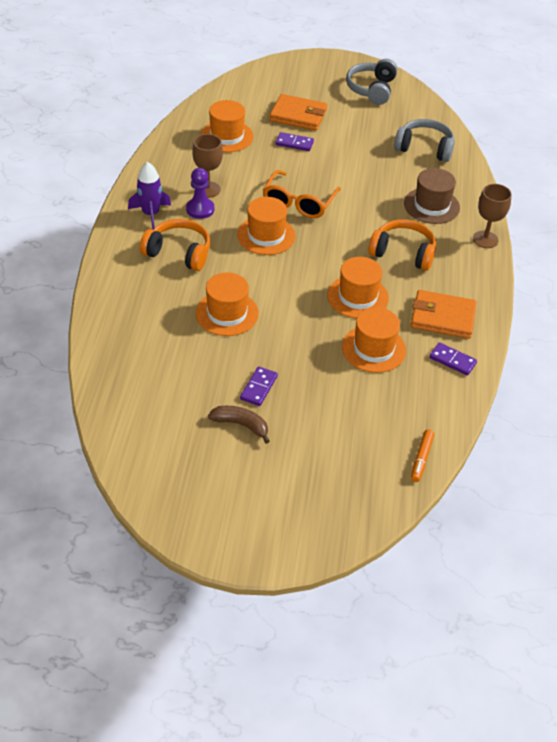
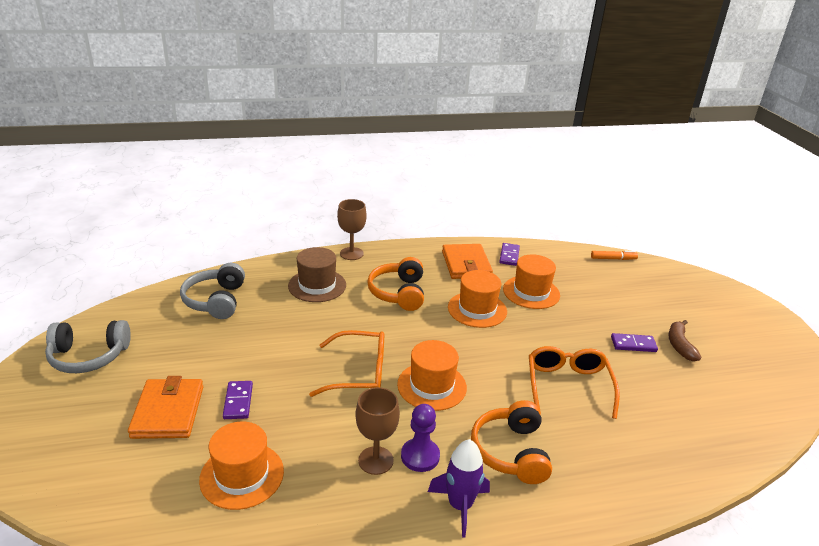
camera: 110 degrees left, 15 degrees down
orange hat [196,272,259,336] -> orange glasses [529,346,620,419]

